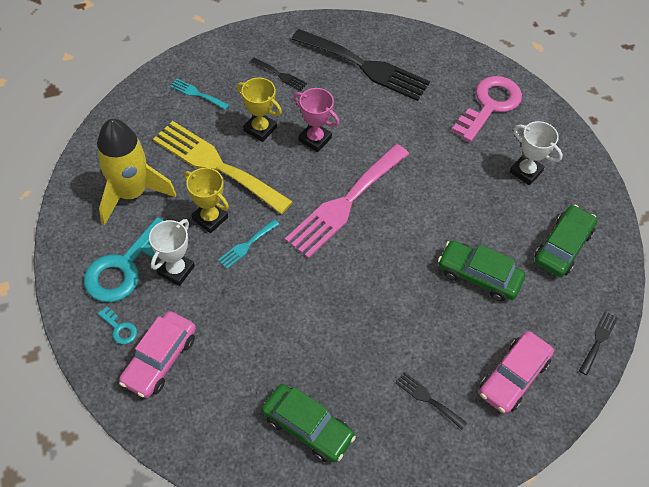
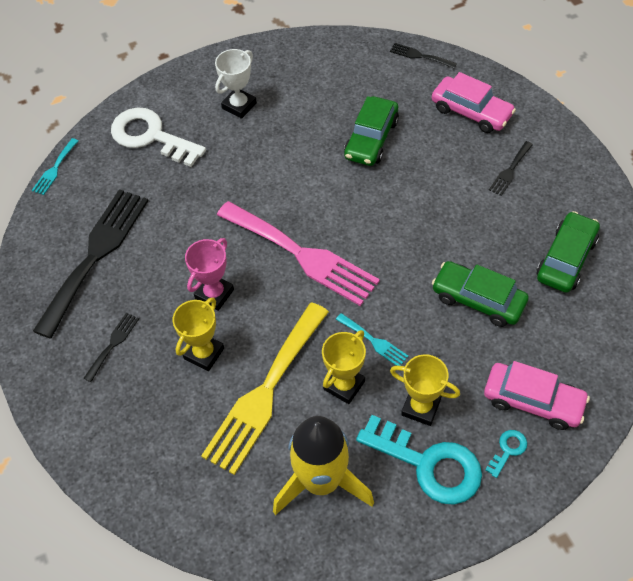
camera: 90 degrees left, 0 degrees up
white trophy [149,219,195,286] -> yellow trophy [390,354,460,426]
turquoise fork [170,79,229,110] -> turquoise fork moved to [32,138,78,195]
pink key [452,76,522,142] -> white key [111,108,206,167]
green car [535,205,597,277] -> green car moved to [432,261,529,327]

